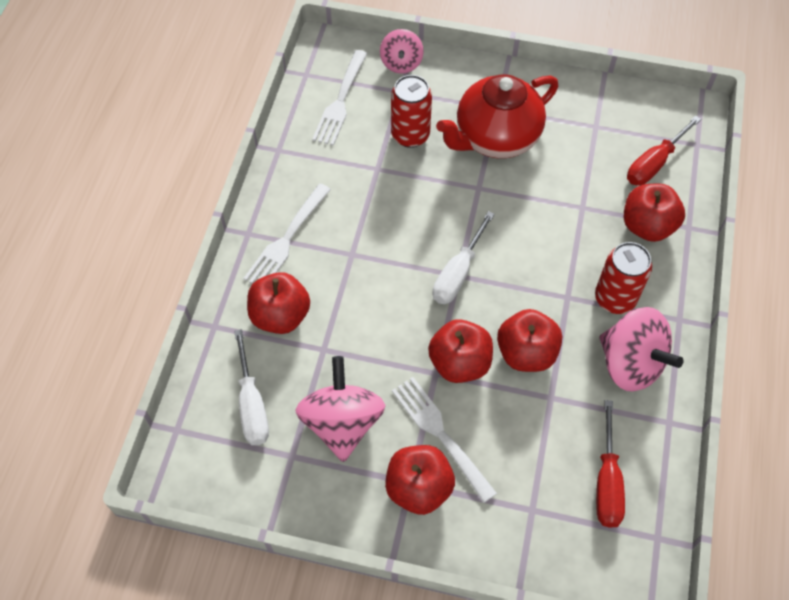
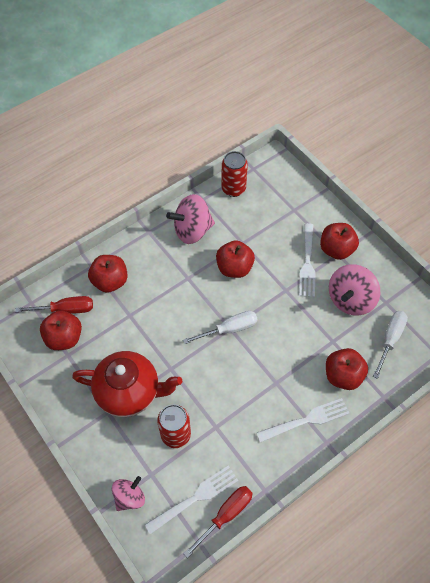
camera: 140 degrees left, 0 degrees up
red apple [428,319,493,383] -> red apple moved to [40,310,82,350]
red can [595,242,652,314] -> red can moved to [221,151,248,197]
red screwdriver [596,400,625,528] -> red screwdriver moved to [183,486,253,558]
pink spinning top [599,307,683,391] -> pink spinning top turned 105 degrees counterclockwise [166,194,215,244]

